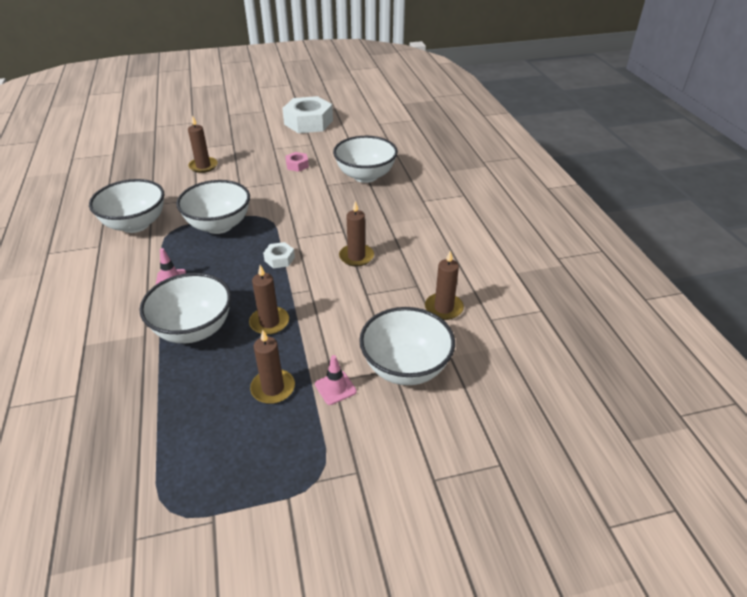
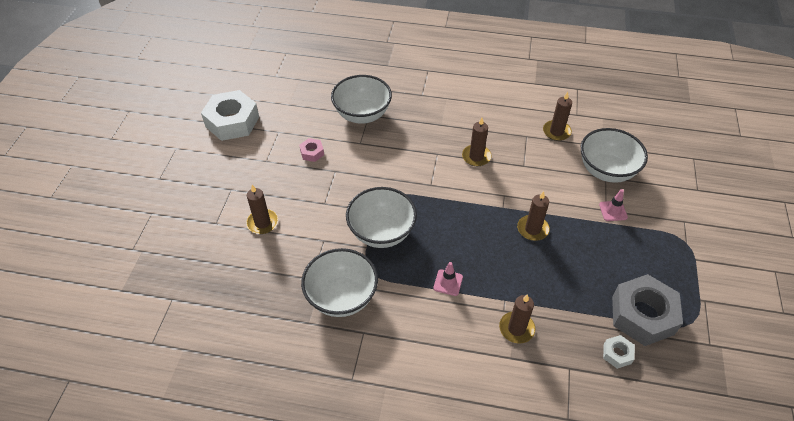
camera: 65 degrees left, 10 degrees up
white bowl [139,273,231,343] -> none
brown candle [250,330,295,404] -> brown candle moved to [499,294,535,343]
white nut [263,242,295,268] -> white nut moved to [603,335,635,369]
none -> grey nut [612,274,683,346]

